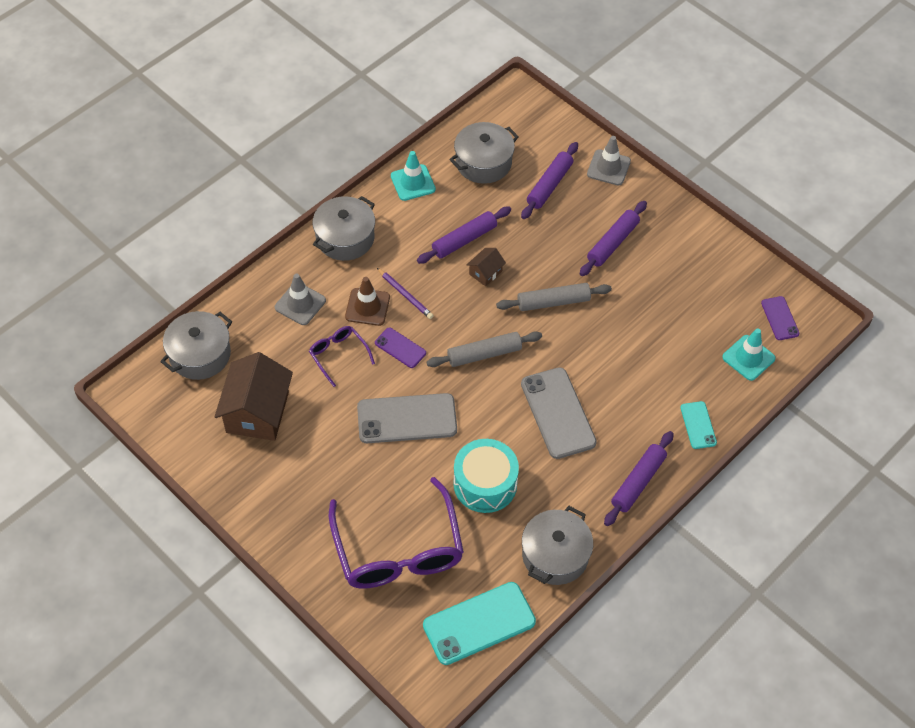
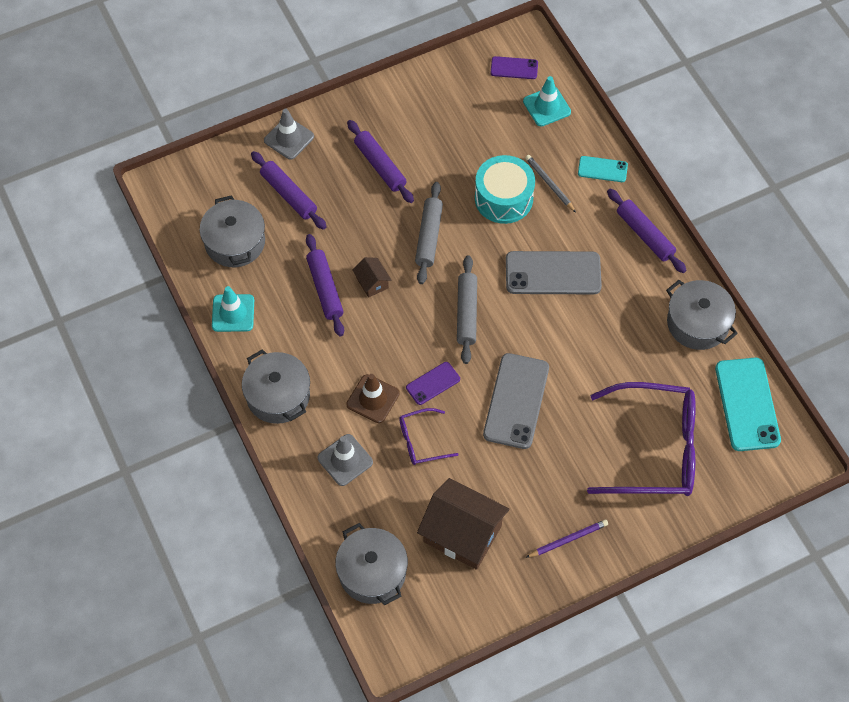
camera: 70 degrees left, 5 degrees up
purple pencil [377,268,434,319] -> purple pencil moved to [526,519,608,558]
turquoise drum [453,439,519,513] -> turquoise drum moved to [475,155,535,224]
none -> grey pencil [525,155,576,212]

